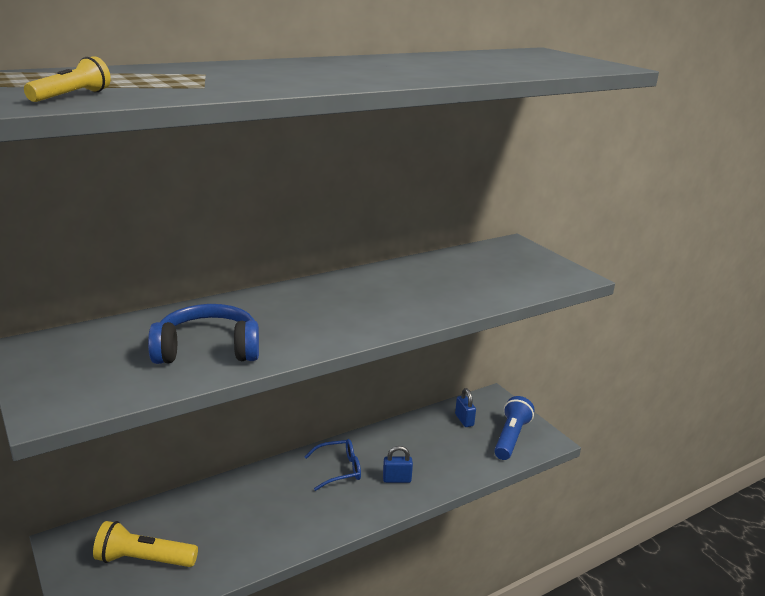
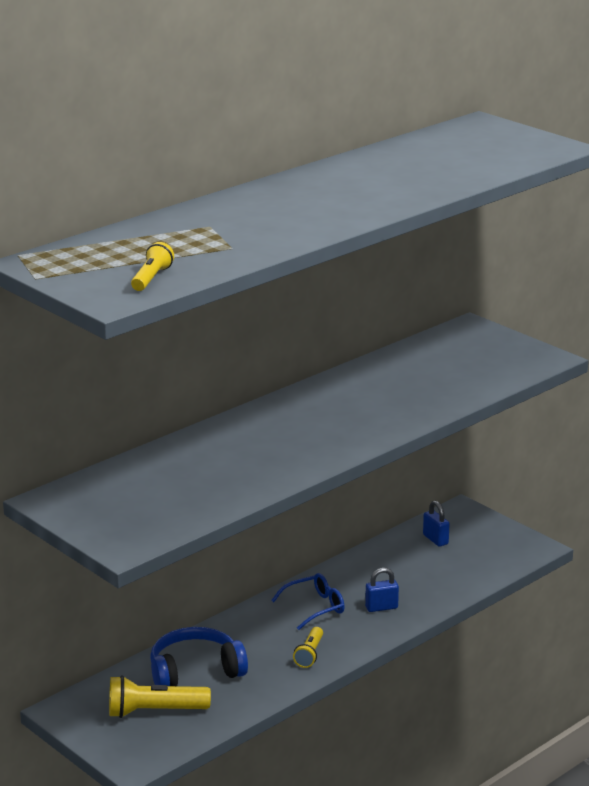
camera: 10 degrees left, 0 degrees up
blue headphones [148,304,259,364] -> blue headphones moved to [150,627,248,686]
blue flashlight [494,396,534,460] -> none
none -> yellow flashlight [293,627,323,668]

